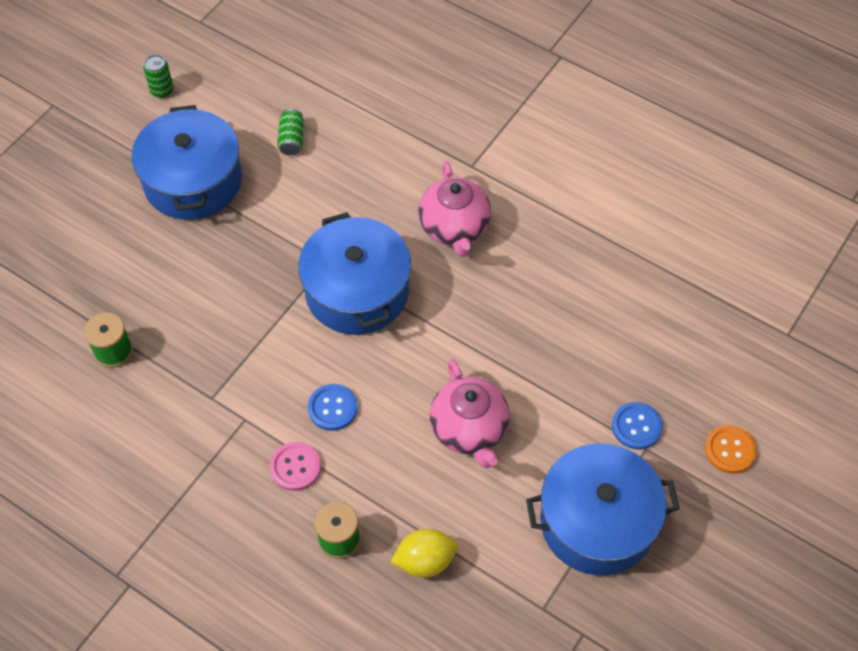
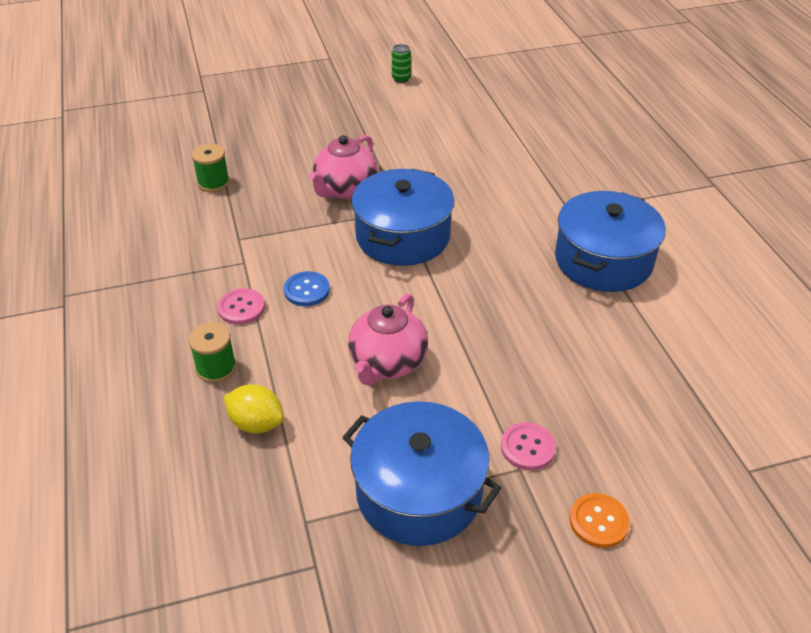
camera: 40 degrees right, 15 degrees down
blue pot [132,105,242,220] -> blue pot moved to [555,191,666,292]
green can [277,109,304,155] -> none
pink teapot [418,161,491,257] -> pink teapot moved to [309,135,377,199]
blue button [612,402,663,450] -> pink button [501,422,556,470]

